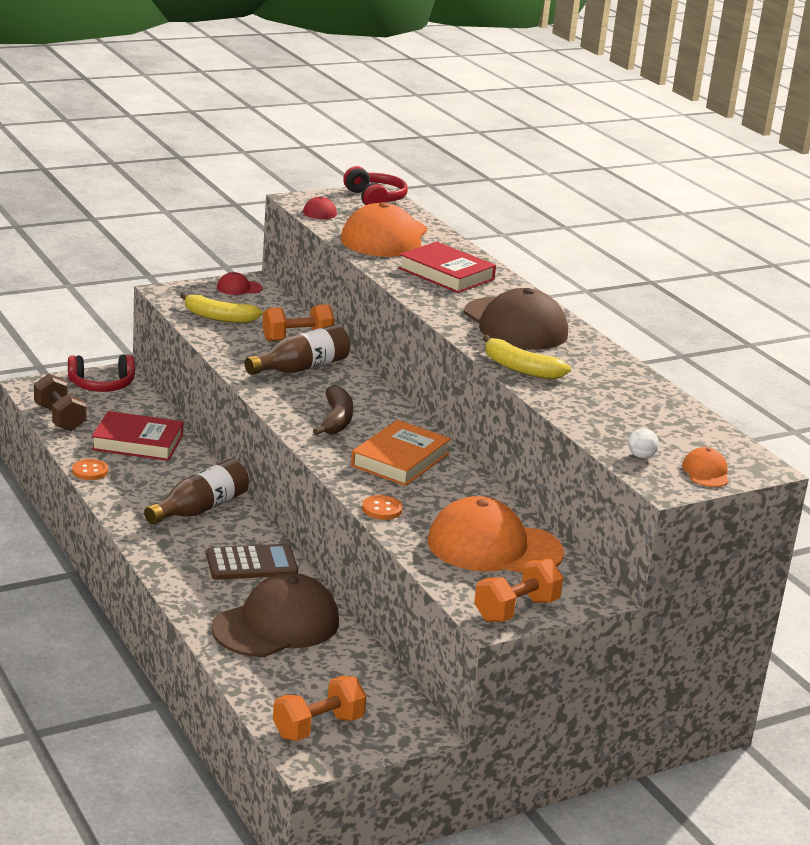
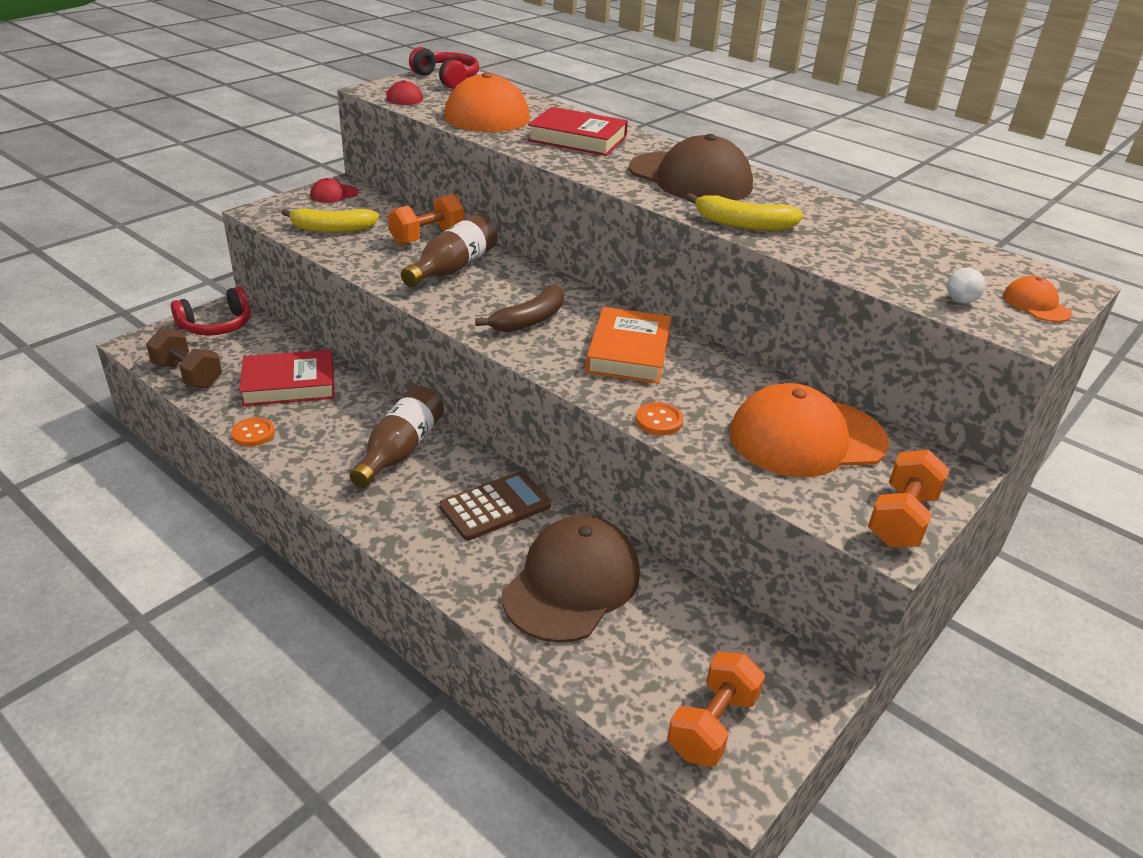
camera: 20 degrees left, 10 degrees up
brown banana [313,385,353,435] -> brown banana turned 60 degrees clockwise [475,284,564,332]

